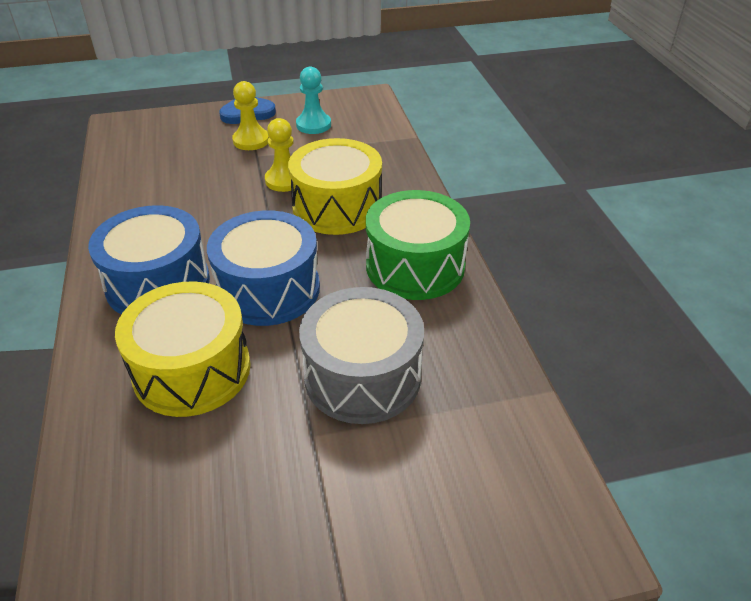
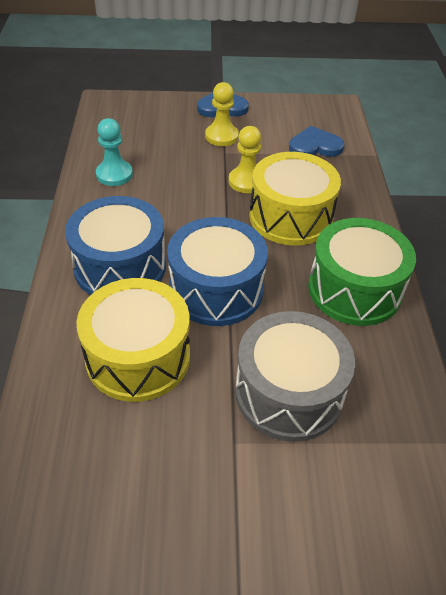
camera: 10 degrees right, 5 degrees up
turquoise pawn [296,67,331,134] -> turquoise pawn moved to [96,118,133,186]
none -> blue heart [289,126,344,157]

